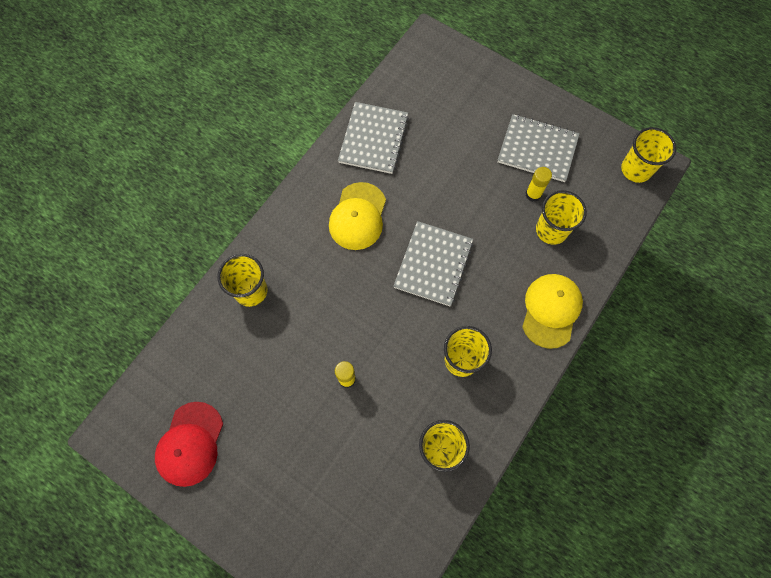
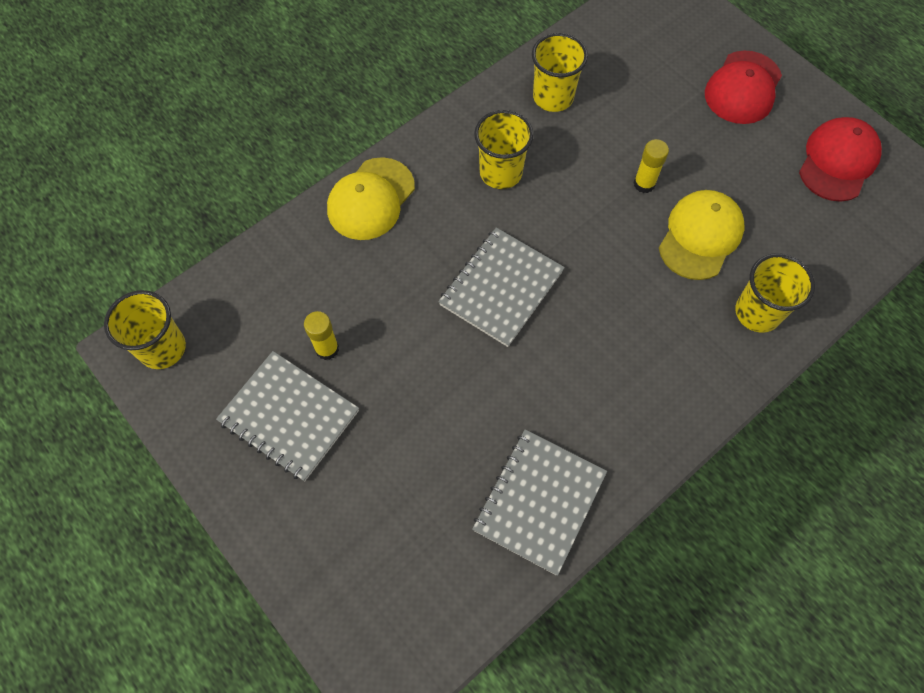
camera: 165 degrees left, 5 degrees down
yellow cap [329,182,386,250] -> yellow cap moved to [659,190,744,280]
yellow cup [536,190,587,245] -> none
none -> red cap [705,50,782,124]

